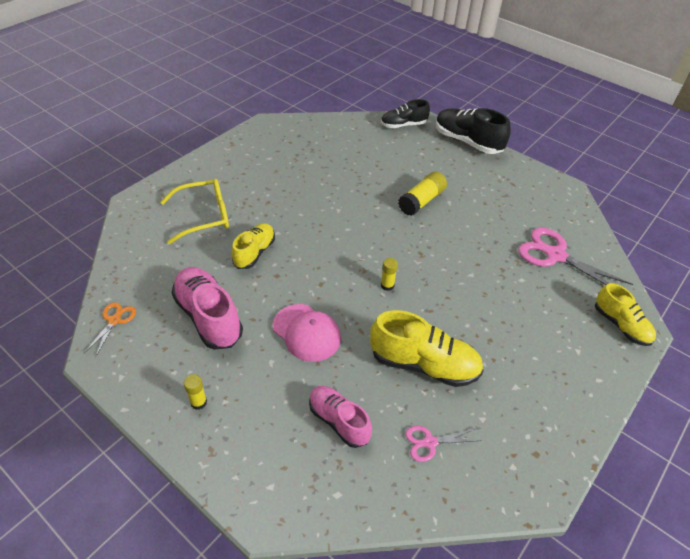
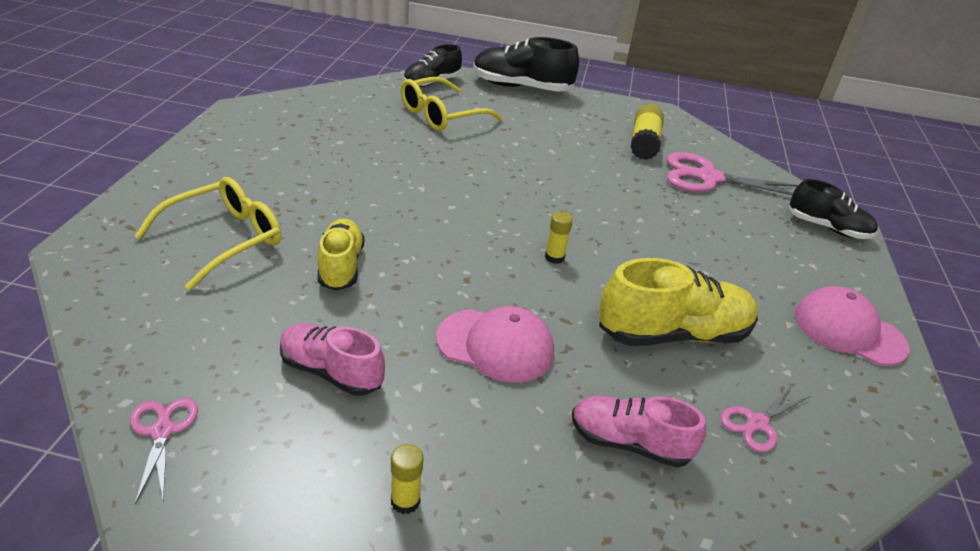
camera: 30 degrees left, 10 degrees down
orange scissors [84,302,136,356] -> pink scissors [130,398,198,504]
pink shoe [171,267,243,350] -> pink shoe [280,323,385,396], size x0.64
yellow glue stick [398,172,447,216] -> yellow glue stick moved to [630,104,664,160]
yellow shoe [595,283,656,346] -> black shoe [789,179,878,239]
none -> yellow glasses [401,77,503,131]
none -> pink cap [795,286,910,366]

